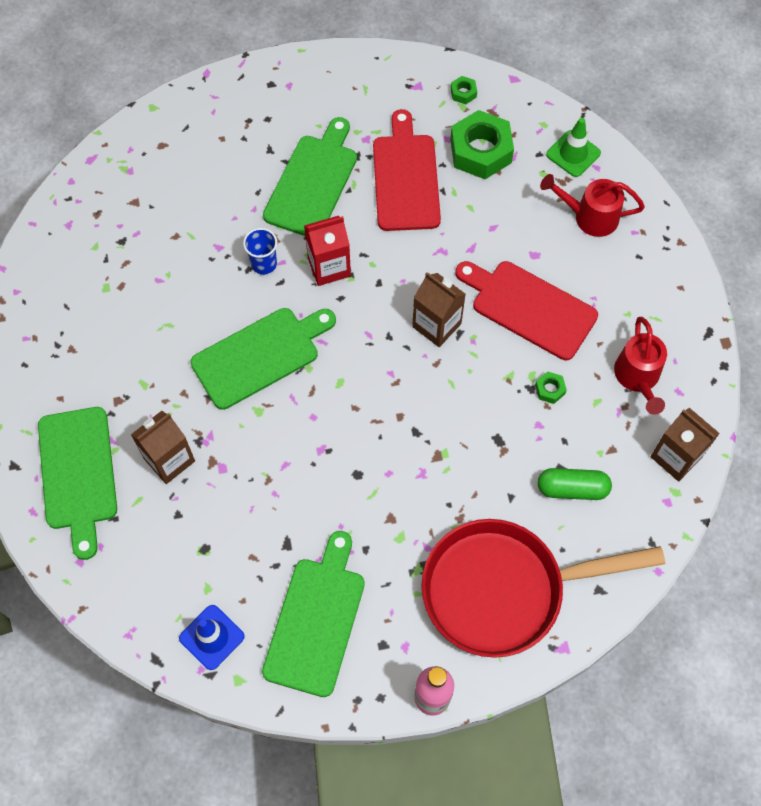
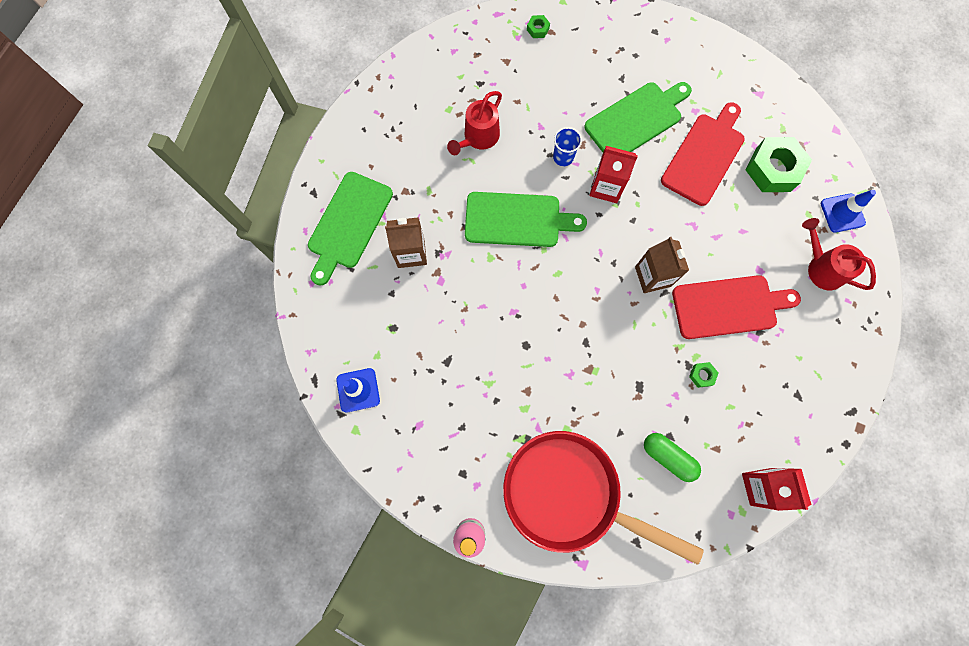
camera: 35 degrees right, 10 degrees up
green cutting board [262,531,365,697] -> none
green nut [451,76,477,104] -> green nut moved to [527,15,550,38]
red cutting board [455,261,598,360] -> red cutting board turned 105 degrees clockwise [672,275,801,339]
green traffic cone [546,118,601,177] -> blue traffic cone [821,190,876,233]
red watering can [614,317,667,415] -> red watering can moved to [447,91,502,155]
brown carton [651,408,720,481] -> red carton [742,468,812,511]

